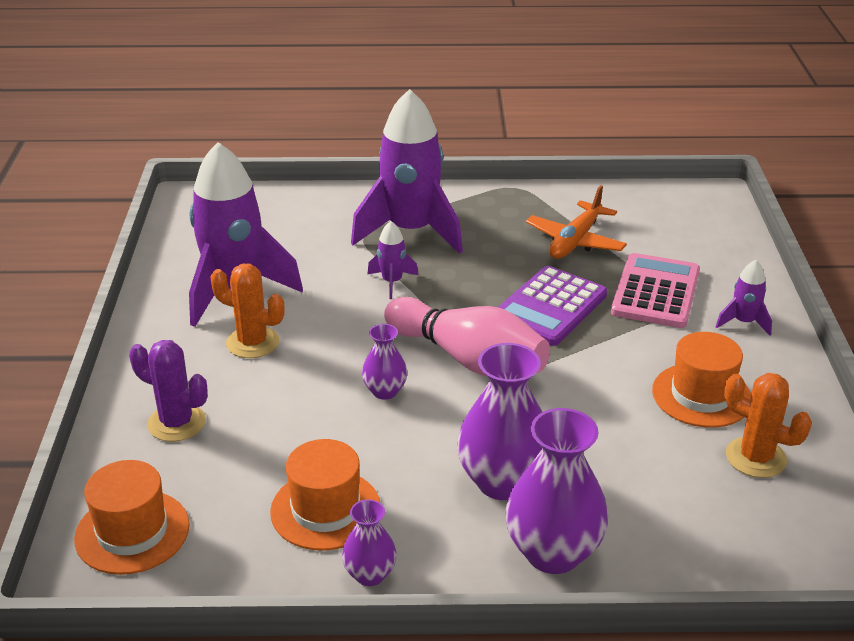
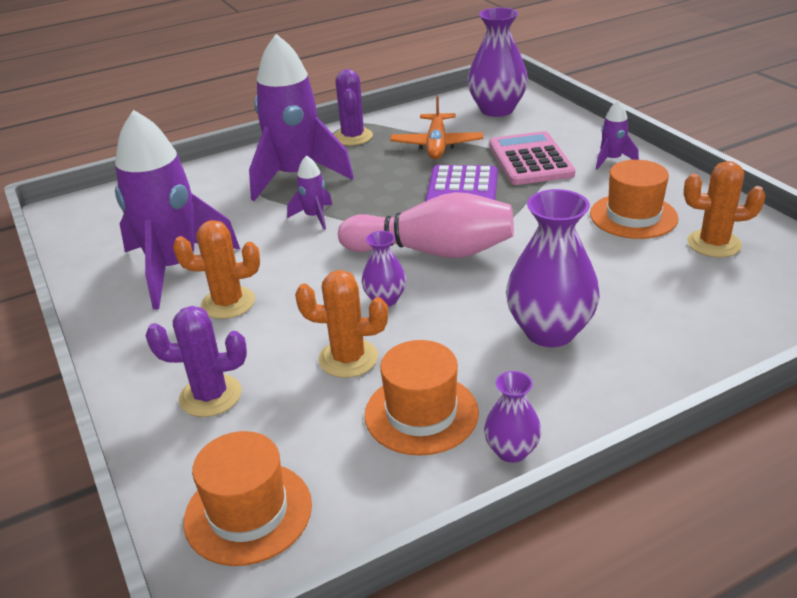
camera: 25 degrees left, 0 degrees up
purple vase [505,408,609,574] -> purple vase moved to [468,8,528,117]
none -> orange cactus [295,270,388,378]
none -> purple cactus [334,69,373,146]

